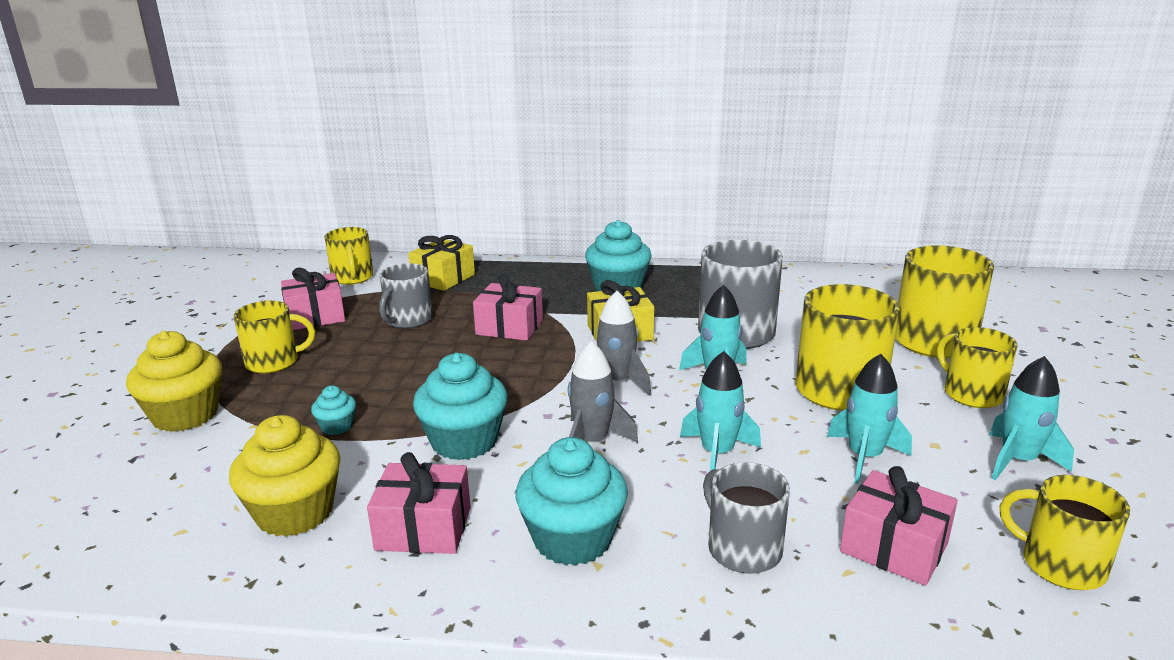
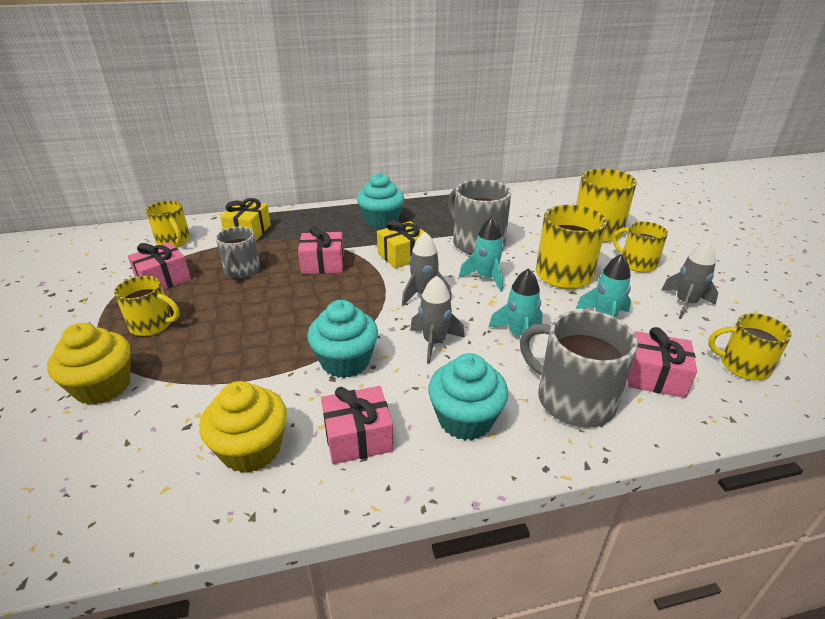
camera: 20 degrees left, 10 degrees up
yellow mug [234,301,315,373] -> yellow mug turned 45 degrees clockwise [114,276,179,336]
turquoise cupcake [311,386,356,435] -> none
grey mug [703,462,790,573] -> grey mug [520,310,638,427], size x1.58
turquoise rocket [989,356,1074,480] -> grey rocket [662,240,718,319]

